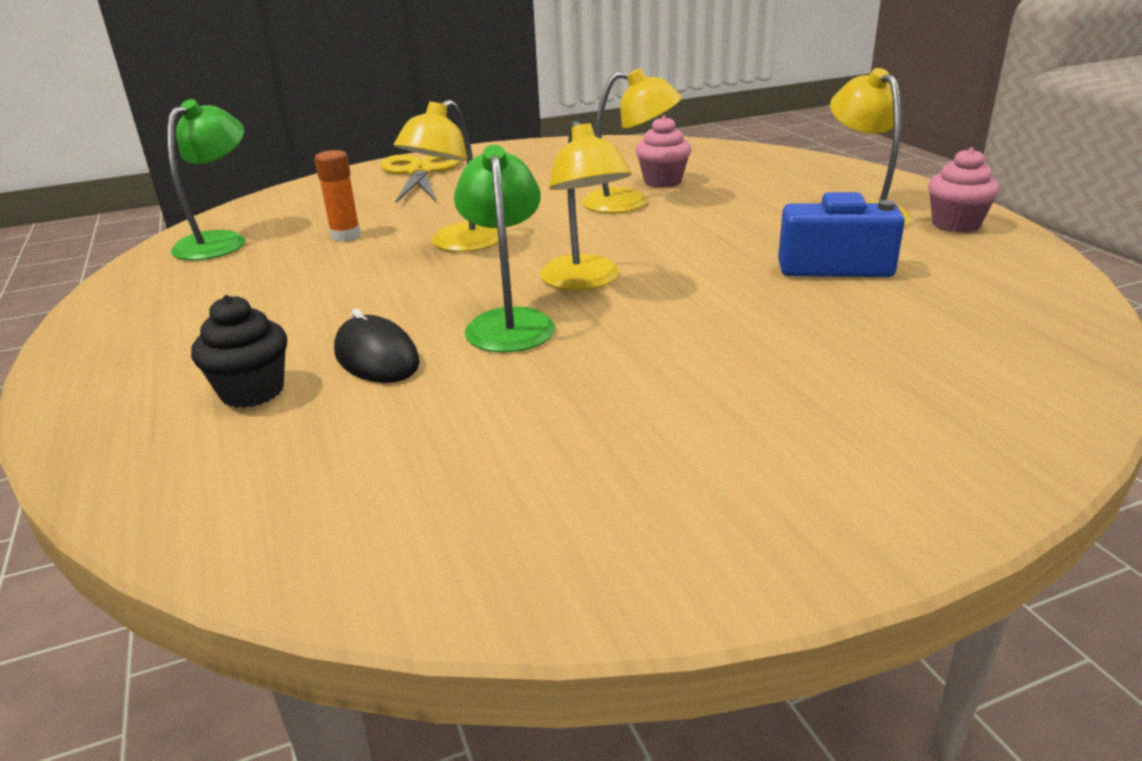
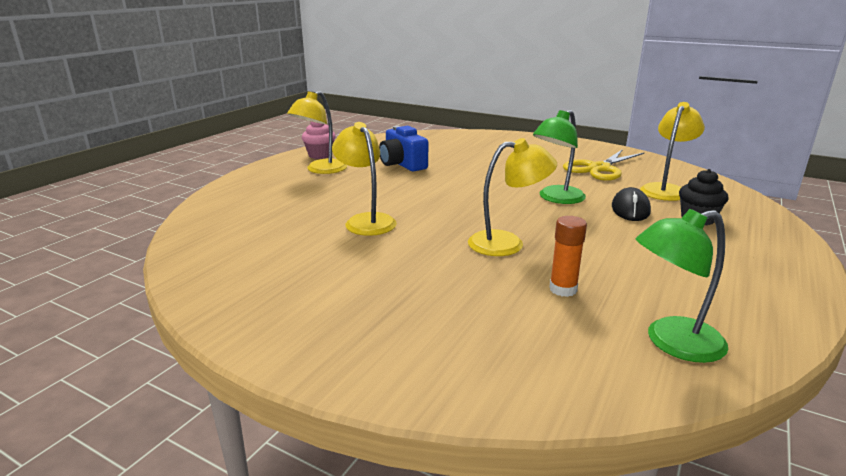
camera: 130 degrees left, 5 degrees down
yellow scissors [380,154,461,203] -> yellow scissors moved to [563,149,644,181]
yellow lamp [540,121,631,290] -> yellow lamp moved to [640,102,705,201]
pink cupcake [636,115,691,188] -> none

